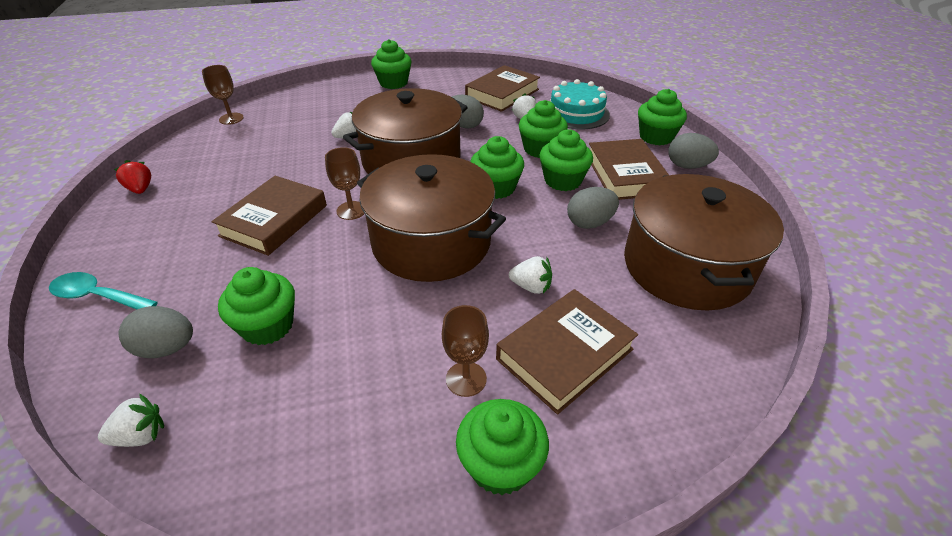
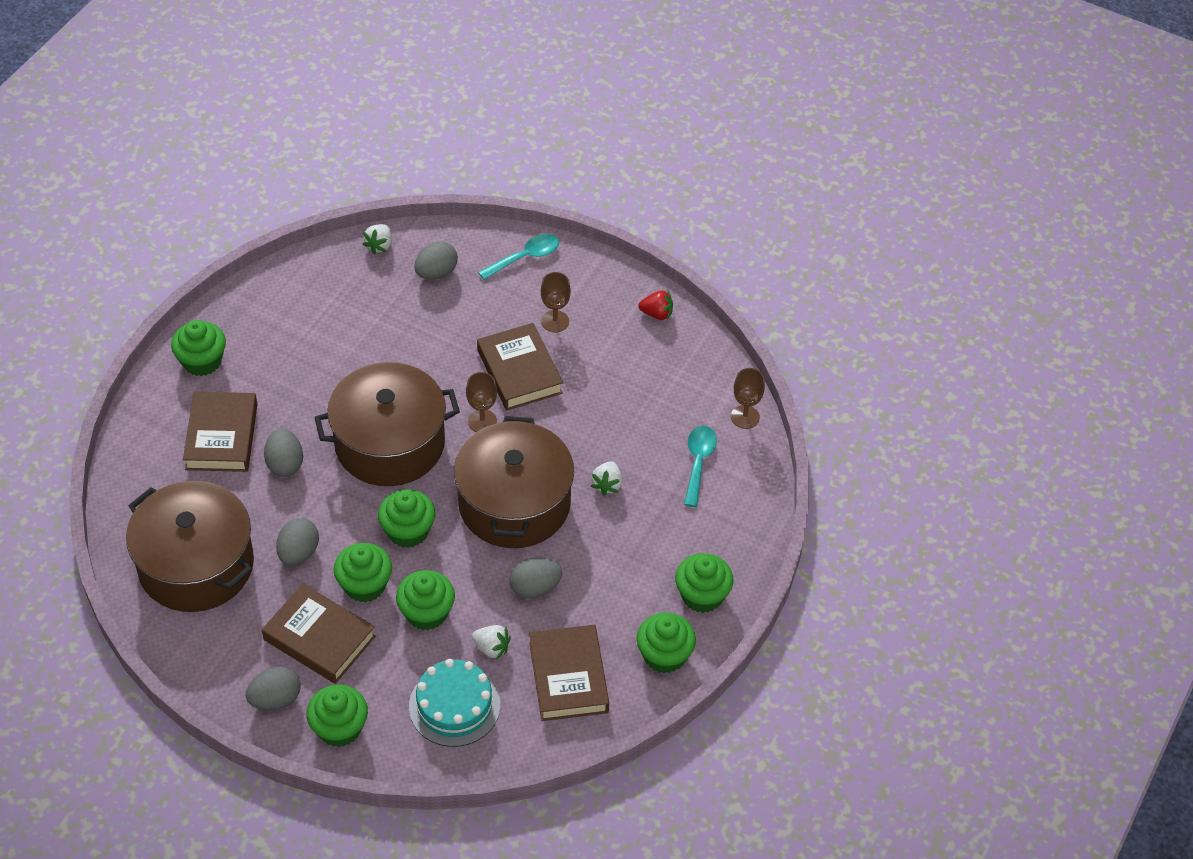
camera: 130 degrees right, 10 degrees up
green cupcake [218,267,295,345] -> green cupcake moved to [637,613,696,673]
brown goblet [442,305,489,397] -> brown goblet moved to [541,272,571,333]
white strawberry [509,256,552,294] -> grey egg [264,428,303,477]
none -> turquoise spoon [684,426,717,507]

